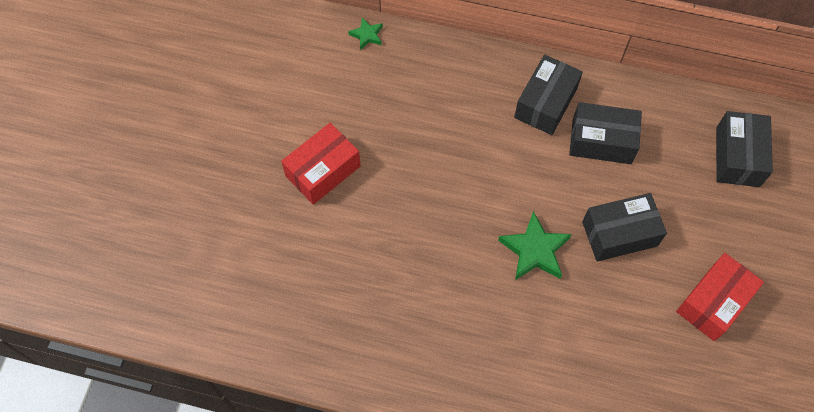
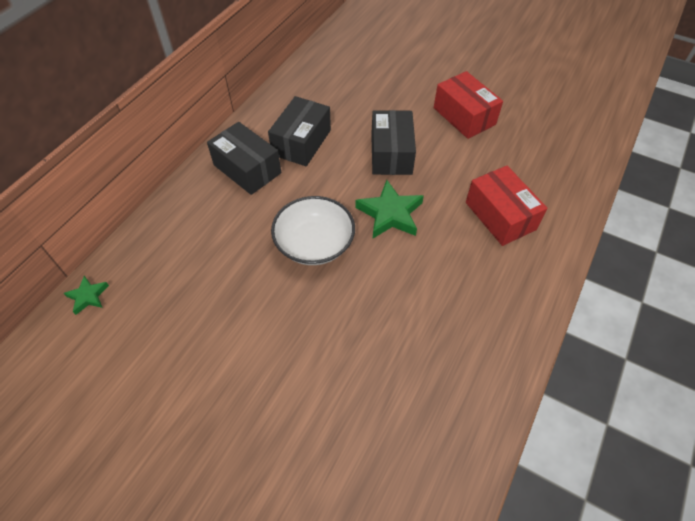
camera: 75 degrees left, 10 degrees down
red box [281,123,361,205] -> red box moved to [466,166,548,246]
black box [716,111,773,187] -> none
none -> white bowl [271,196,355,265]

